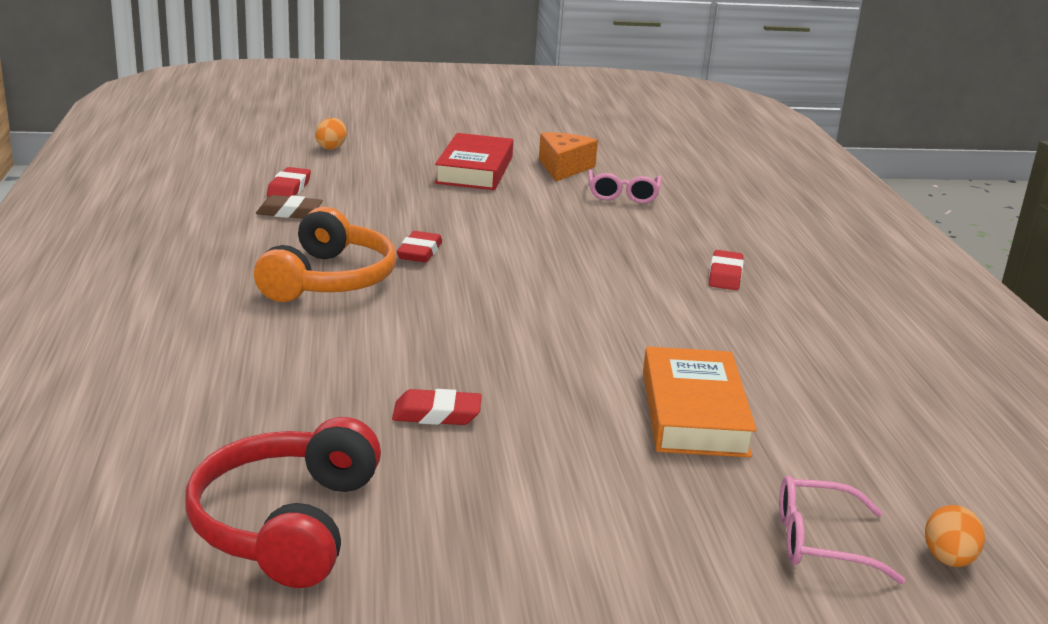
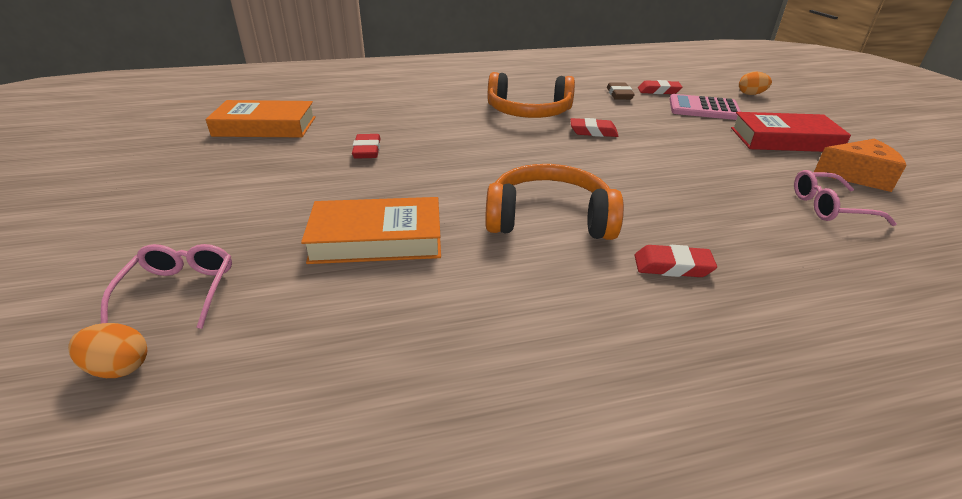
camera: 85 degrees right, 10 degrees up
red headphones [185,417,381,588] -> orange book [206,100,316,137]
none -> orange headphones [485,164,624,240]
none -> pink calculator [669,94,741,120]

